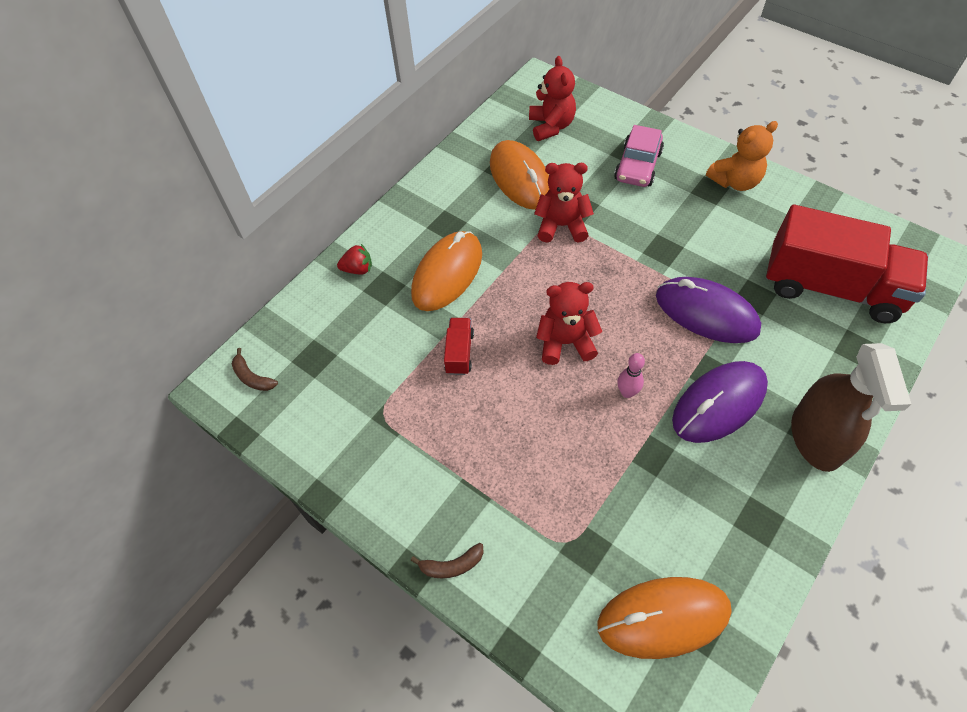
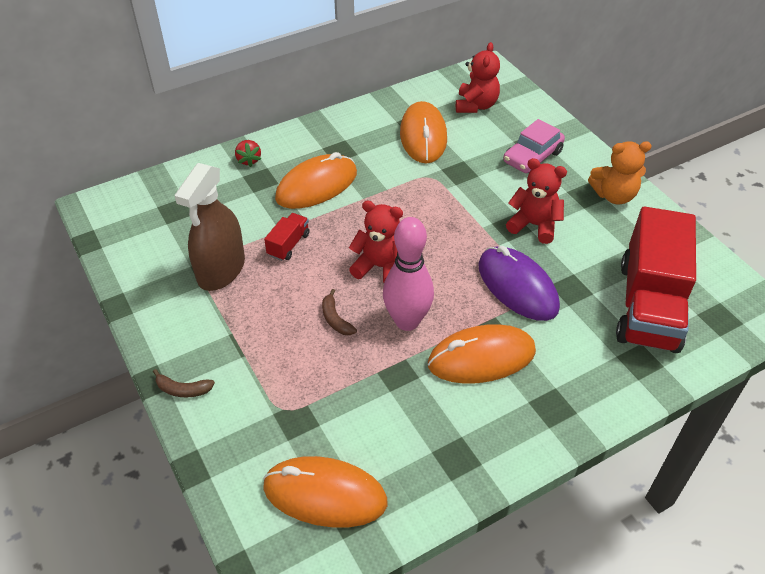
camera: 20 degrees right, 10 degrees down
brown banana [232,348,278,391] -> brown banana moved to [322,289,357,335]
red strawberry [337,244,372,275] -> red strawberry turned 60 degrees clockwise [235,140,261,167]
red teddy bear [534,163,594,243] -> red teddy bear moved to [506,158,567,244]
pink bowling pin [617,353,645,398] -> pink bowling pin [383,217,434,331], size x2.10
purple mouse [672,361,768,443] -> orange mouse [428,324,536,384]
red truck [766,205,928,323] -> red truck turned 60 degrees clockwise [616,206,696,353]
brown spray bottle [791,343,911,472] -> brown spray bottle moved to [174,163,245,291]

